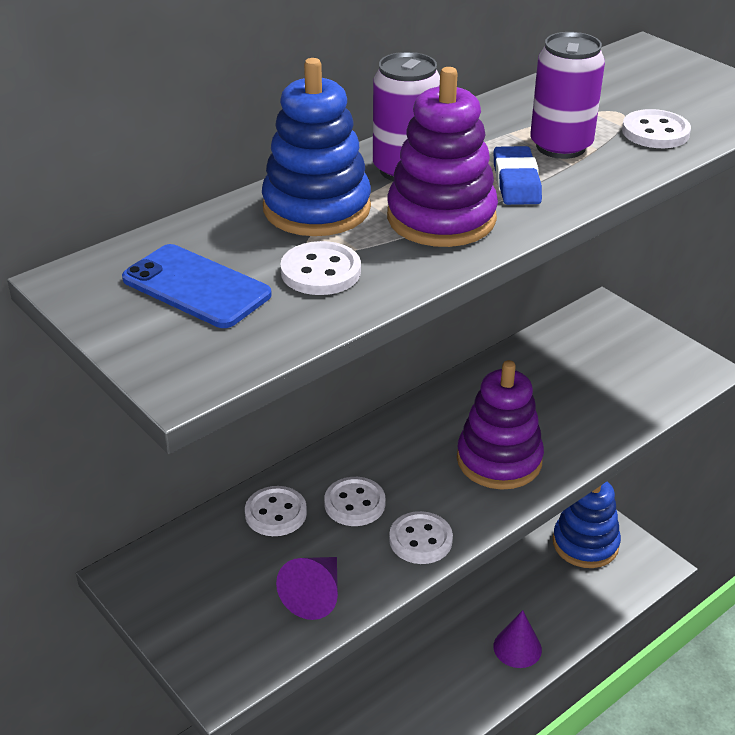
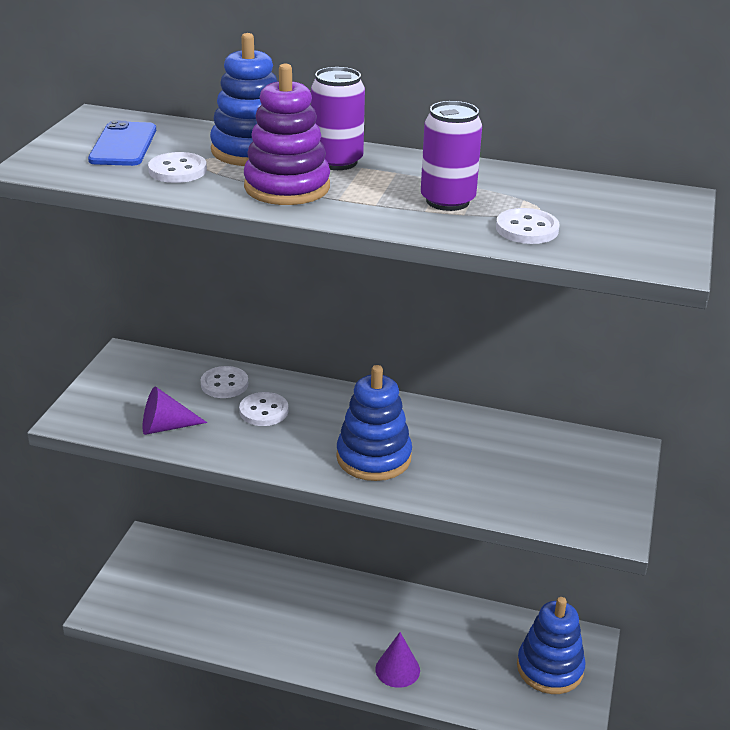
camera: 55 degrees right, 5 degrees down
white button [389,511,453,564] -> none
purple stacking toy [457,360,544,489] -> blue stacking toy [336,365,412,481]
blue eraser [494,146,542,205] -> none

